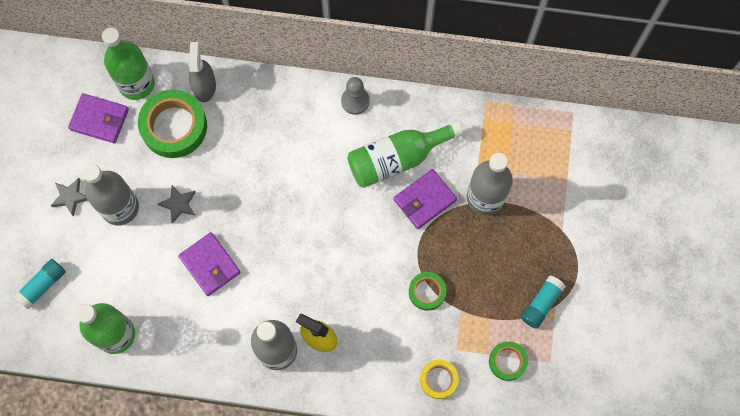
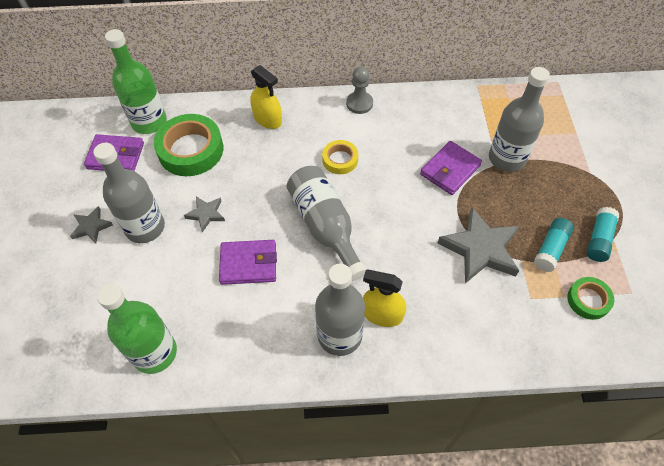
camera: 10 degrees left, 15 degrees down
turquoise glue stick [14,259,66,309] -> turquoise glue stick moved to [534,218,574,272]
purple wallet [178,232,241,296] -> purple wallet turned 45 degrees counterclockwise [219,240,277,285]
grey spray bottle [189,42,216,102] -> none
green bottle [347,121,463,188] -> none
green tape [409,272,447,311] -> grey star [438,207,519,284]
yellow tape [420,359,459,399] -> yellow tape moved to [322,140,358,174]
none -> yellow spray bottle [250,65,282,129]
none -> grey bottle [287,166,366,280]

